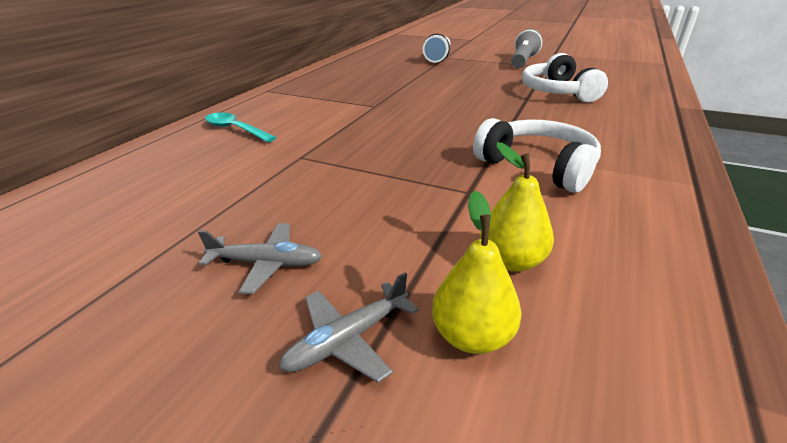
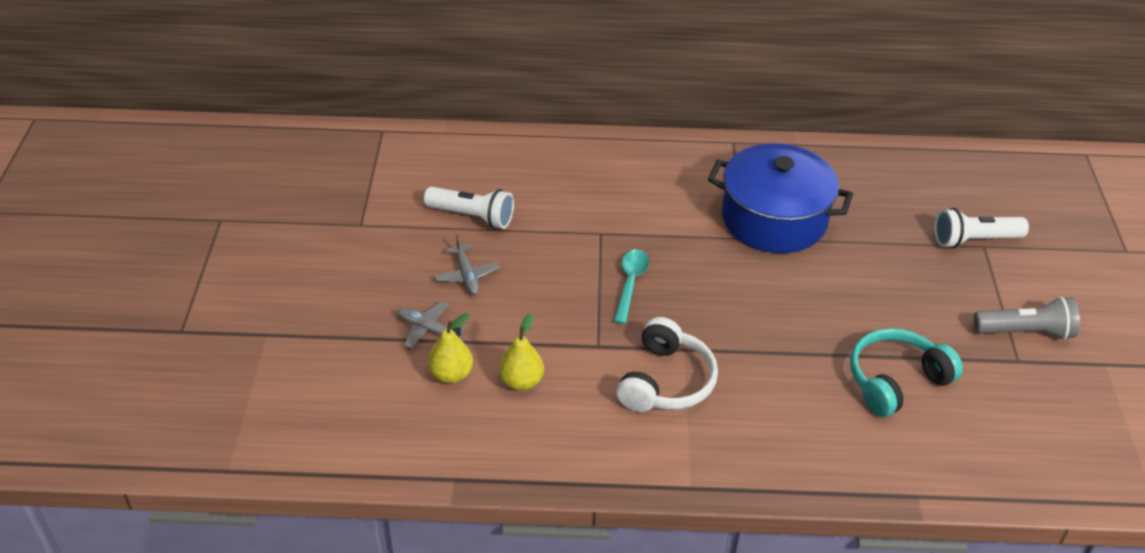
camera: 65 degrees right, 10 degrees up
turquoise spoon [205,112,276,142] -> turquoise spoon moved to [614,249,649,324]
white headphones [522,53,608,102] -> turquoise headphones [850,328,963,417]
none -> white flashlight [424,187,514,229]
none -> blue pot [708,143,853,253]

